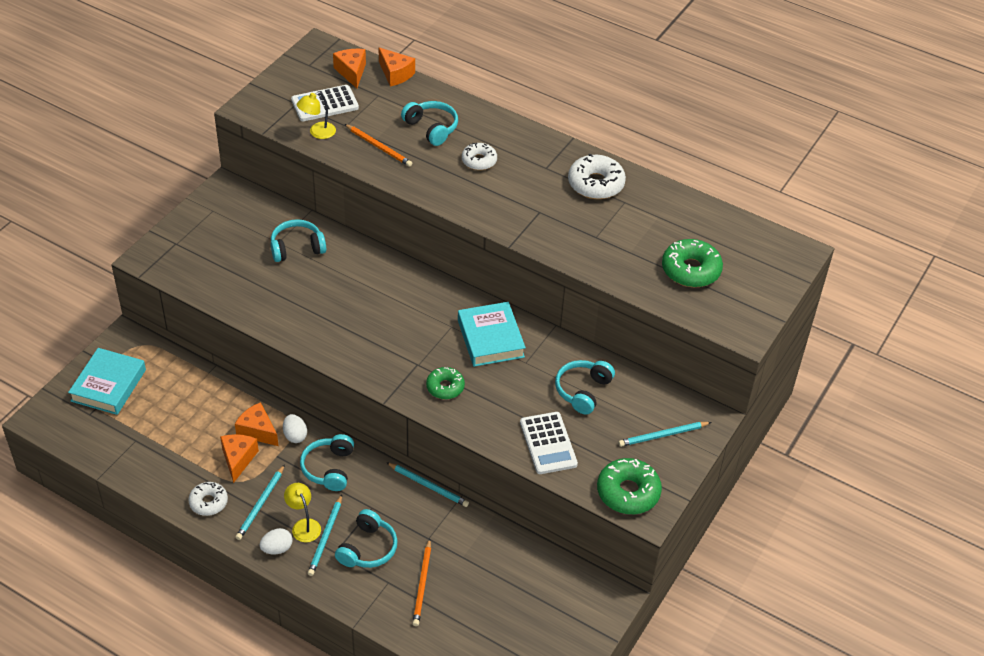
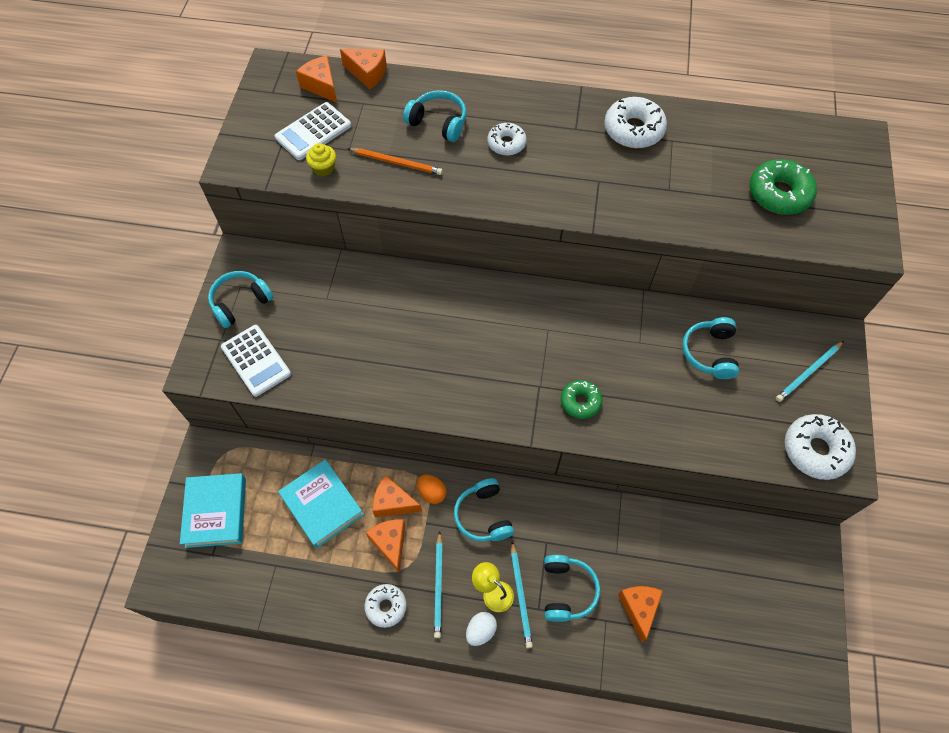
camera: 20 degrees left, 15 degrees up
turquoise headphones [271,219,326,262] -> turquoise headphones moved to [208,271,274,328]
white egg [283,414,307,443] -> orange egg [417,475,446,504]
yellow lamp [297,92,336,139] -> yellow cupcake [306,143,336,176]
turquoise pencil [386,462,469,507] -> none
orange pencil [412,538,431,626] -> orange cheese [618,586,663,642]
turquoise book [458,302,526,367] -> turquoise book moved to [278,459,364,548]
white calculator [520,412,578,474] -> white calculator moved to [221,325,291,397]
green donut [597,458,662,514] -> white donut [785,414,856,480]

